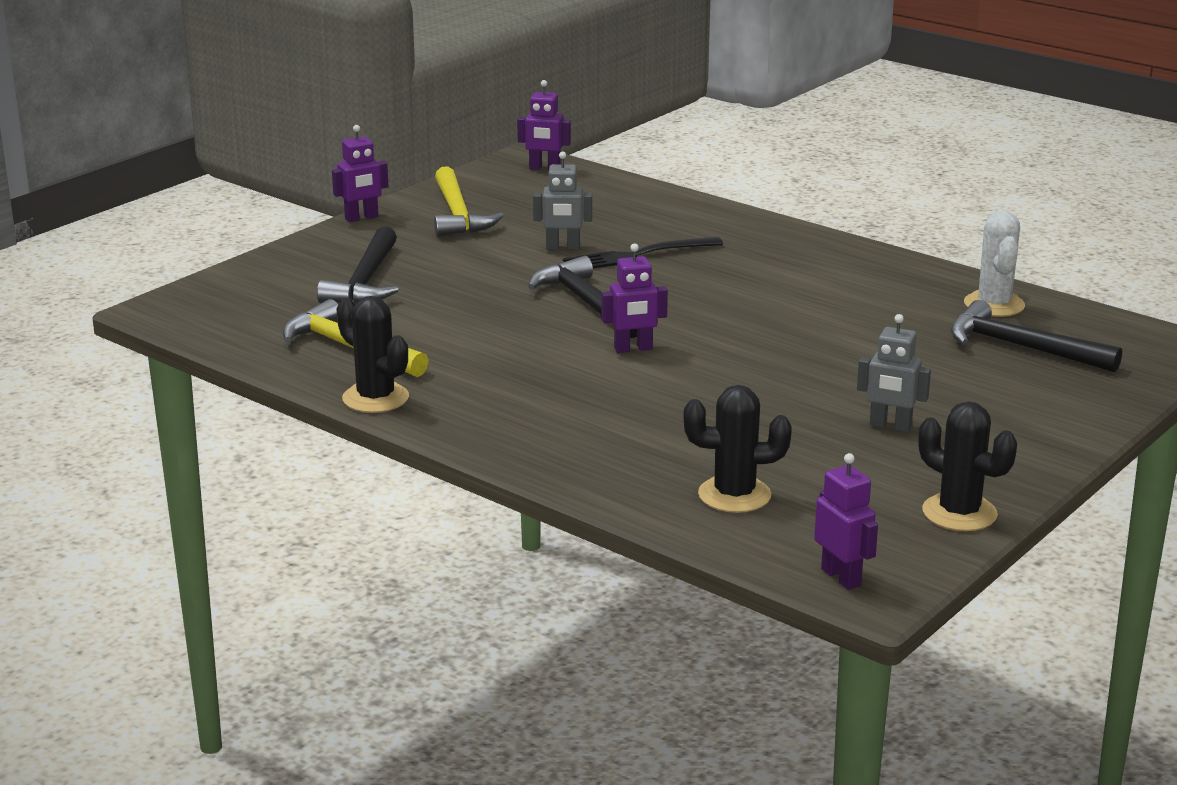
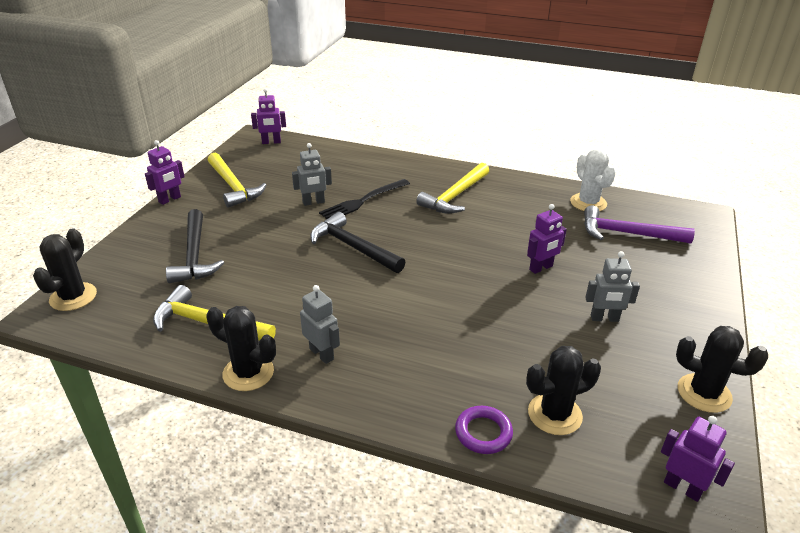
camera: 20 degrees left, 10 degrees up
purple robot [602,243,668,353] -> purple robot moved to [527,204,567,274]
black hammer [951,300,1122,372] -> purple hammer [584,205,695,244]
none -> black cactus [33,228,97,311]
none -> grey robot [300,285,340,364]
none -> yellow hammer [416,163,489,214]
none -> purple ring [455,406,513,454]

